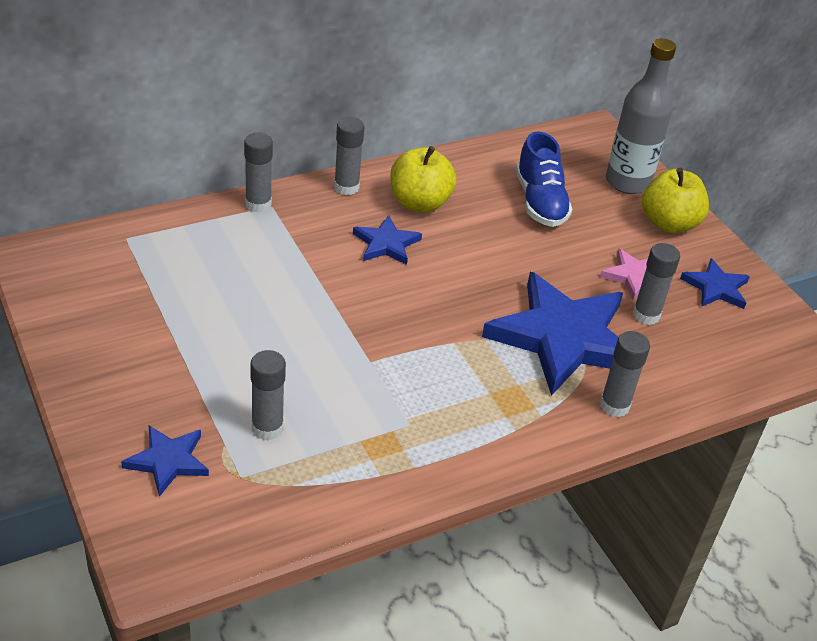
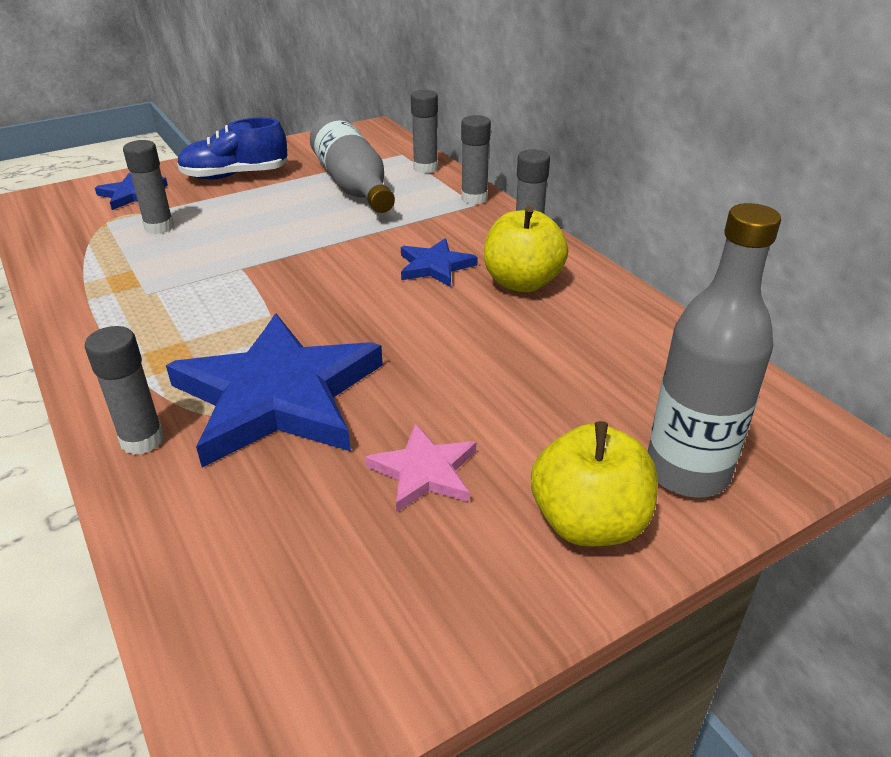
camera: 90 degrees right, 5 degrees down
blue shoe [516,131,573,227] -> blue shoe moved to [177,118,287,179]
grey glue stick [633,243,680,325] -> grey glue stick moved to [411,90,438,173]
blue star [680,258,750,309] -> none
none -> grey bottle [310,114,395,213]

